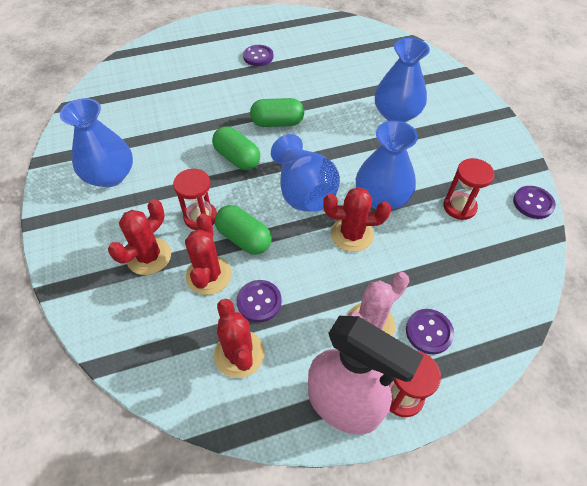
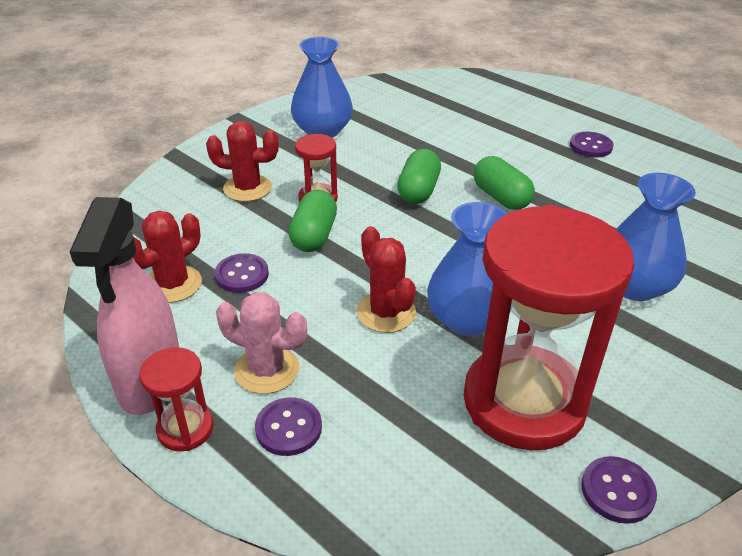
camera: 60 degrees right, 15 degrees down
red cactus [185,214,232,295] -> none
blue vase [271,134,340,212] -> none
red hourglass [444,158,494,220] -> red hourglass [464,205,634,450], size x2.28

